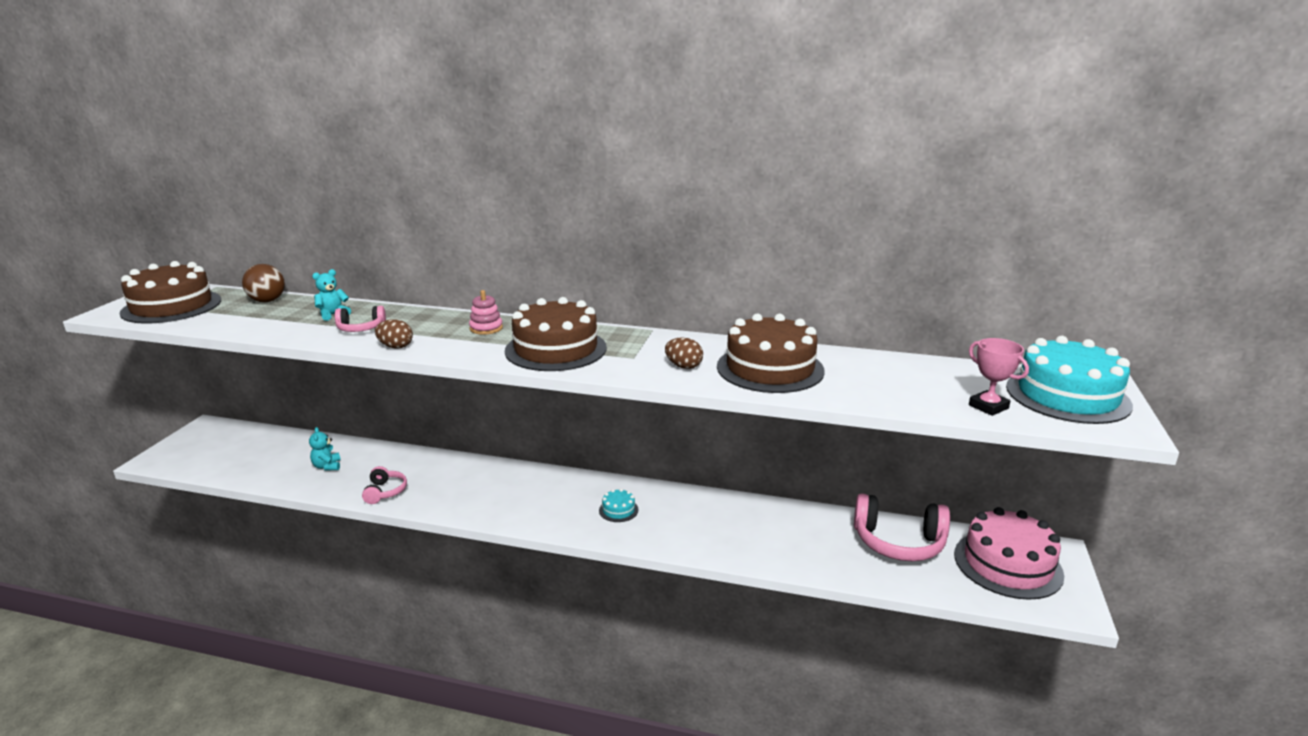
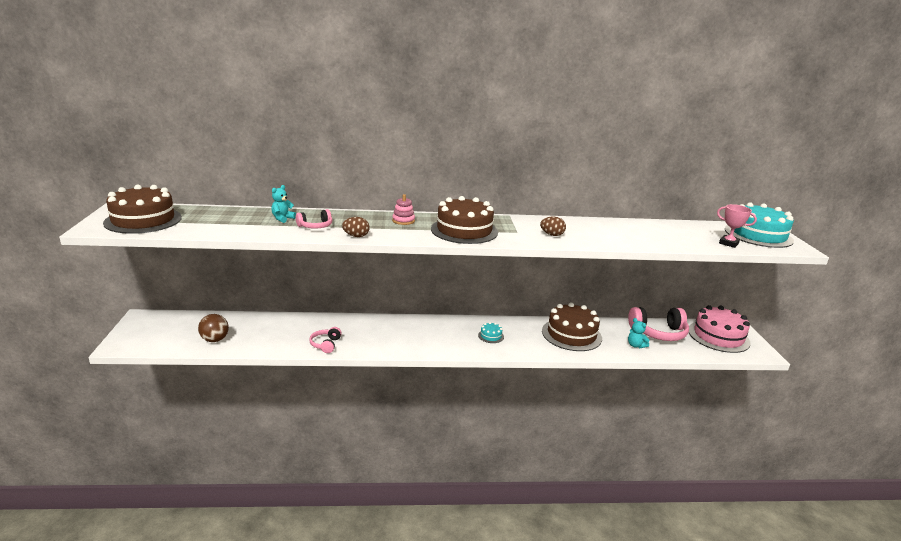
camera: 20 degrees left, 0 degrees up
brown ball [242,264,285,302] -> brown ball moved to [198,314,229,342]
turquoise teddy bear [309,427,341,471] -> turquoise teddy bear moved to [628,318,650,348]
pink headphones [362,466,407,504] -> pink headphones turned 150 degrees counterclockwise [309,327,342,353]
brown cake [717,314,825,393] -> brown cake moved to [542,303,602,351]

